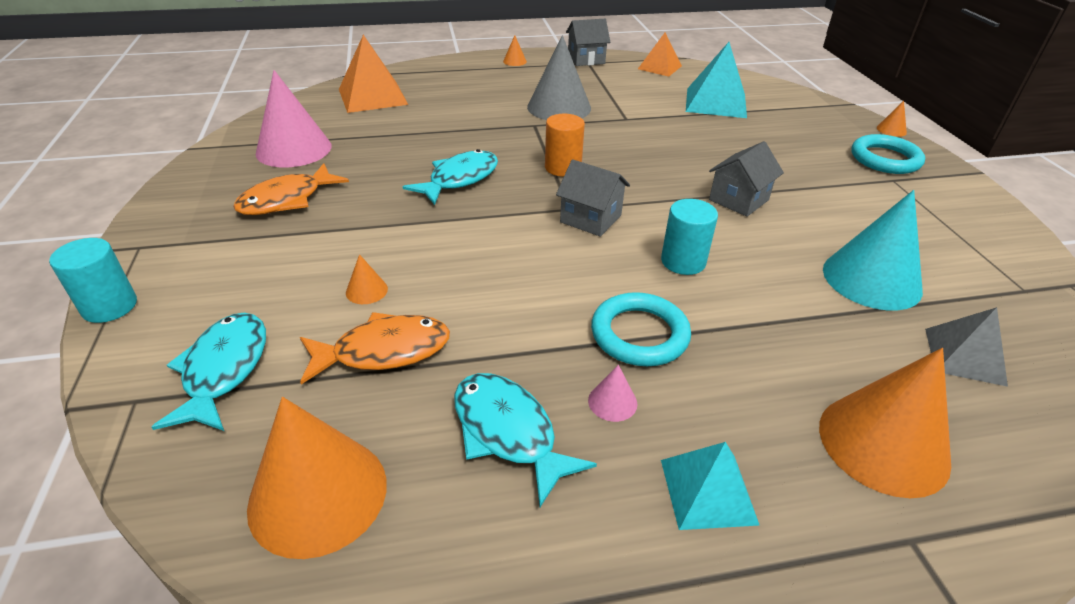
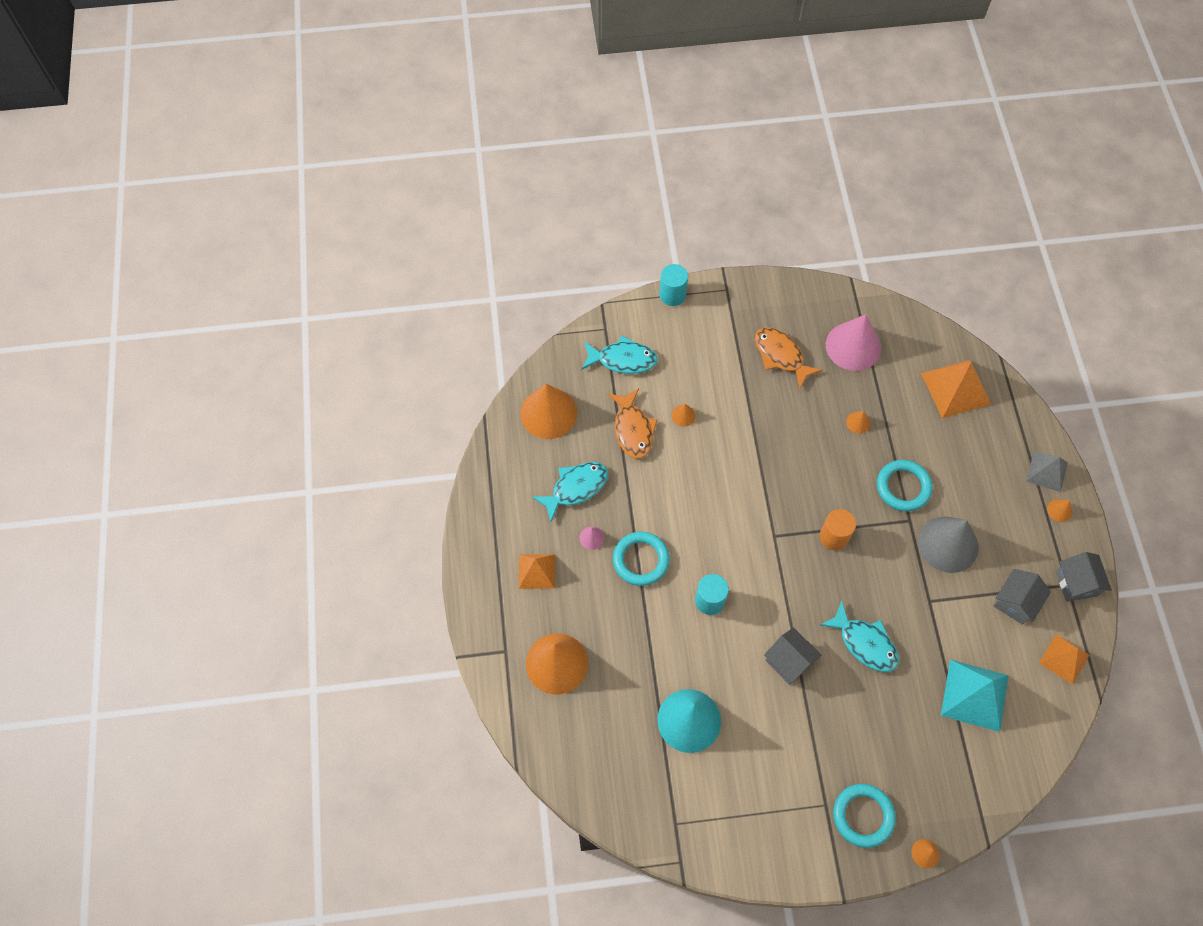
camera: 95 degrees right, 25 degrees up
turquoise fish [403,149,498,205] -> turquoise fish moved to [820,601,899,672]
grey house [556,159,630,237] -> grey house moved to [993,569,1051,625]
turquoise pyramid [661,442,760,530] -> orange pyramid [519,554,555,589]
grey pyramid [925,307,1008,387] -> grey pyramid moved to [1026,452,1068,492]
none -> orange cone [846,411,870,434]
none -> turquoise ring [877,460,933,512]

